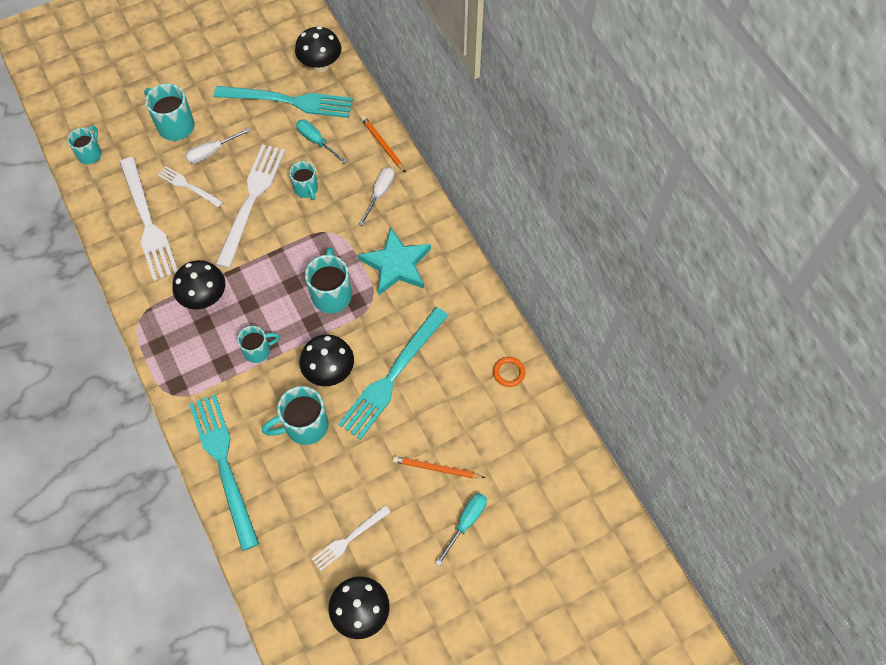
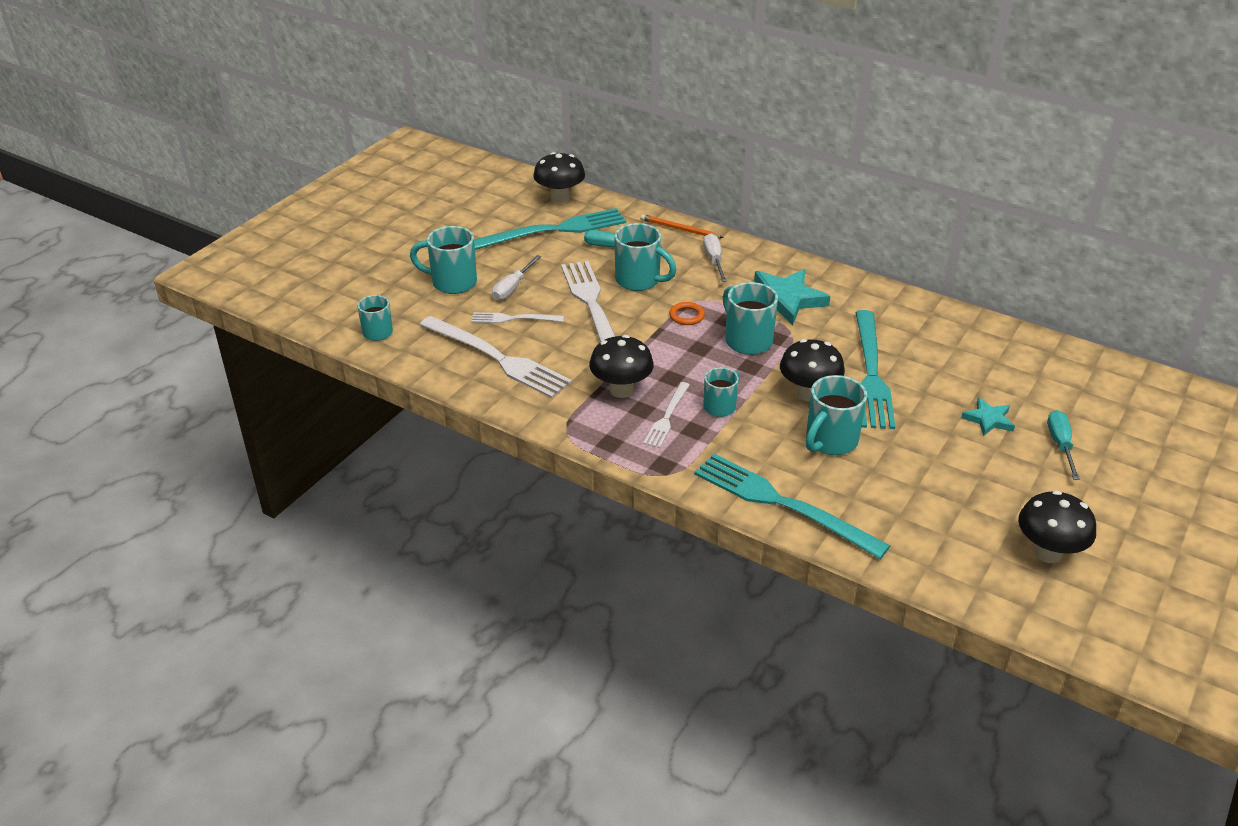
camera: 30 degrees left, 25 degrees down
turquoise mug [289,161,318,200] -> turquoise mug [614,223,677,291], size x1.56
white fork [312,505,390,571] -> white fork moved to [643,382,690,448]
orange pencil [393,456,485,478] -> turquoise star [961,397,1015,436]
orange ring [493,357,525,387] -> orange ring moved to [669,302,705,325]

